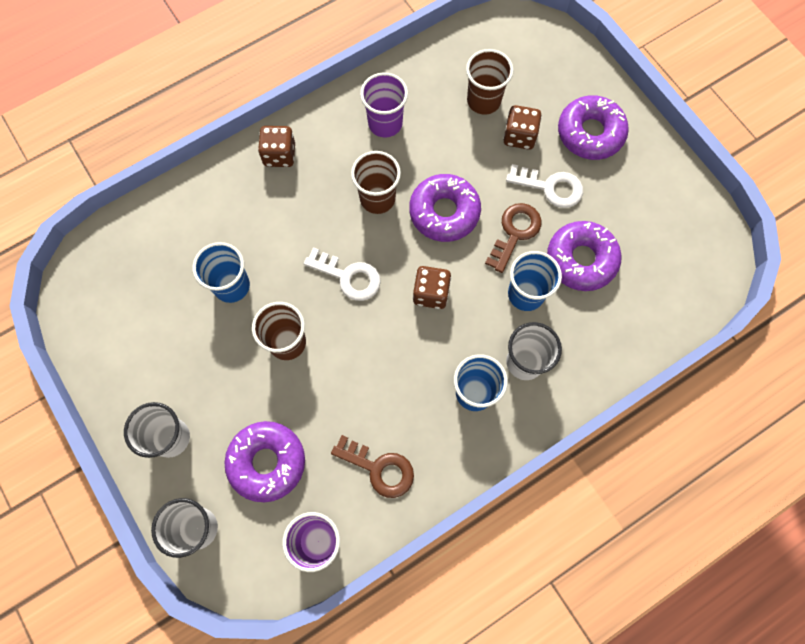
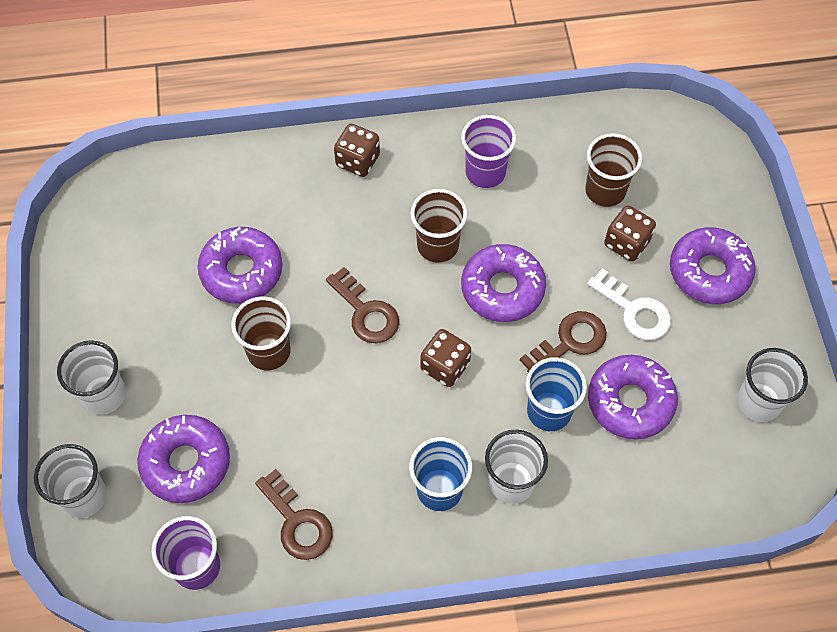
camera: 25 degrees right, 10 degrees down
blue cup [192,242,250,303] -> purple donut [197,227,283,304]
white key [304,247,381,301] -> brown key [326,267,399,343]
none -> white cup [737,348,808,422]

